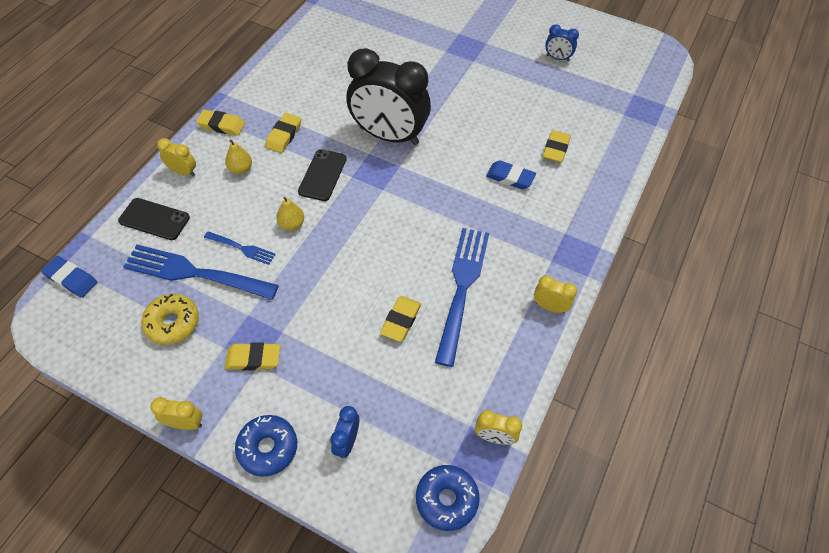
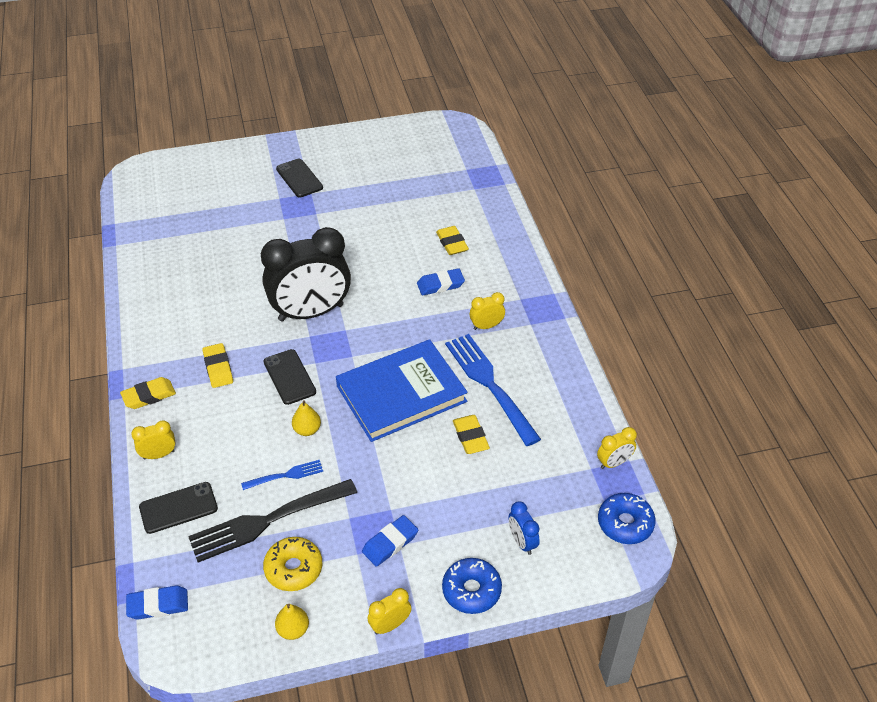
camera: 40 degrees left, 10 degrees down
blue fork [123,245,279,300] -> black fork [188,479,357,562]
yellow pear [225,140,252,174] -> yellow pear moved to [275,604,309,640]
yellow eraser [225,342,280,370] -> blue eraser [362,515,418,567]
yellow clock [534,275,577,313] -> yellow clock moved to [470,292,505,330]
blue clock [545,24,579,61] -> none
none -> black phone [276,159,323,197]
none -> blue book [336,339,468,442]

